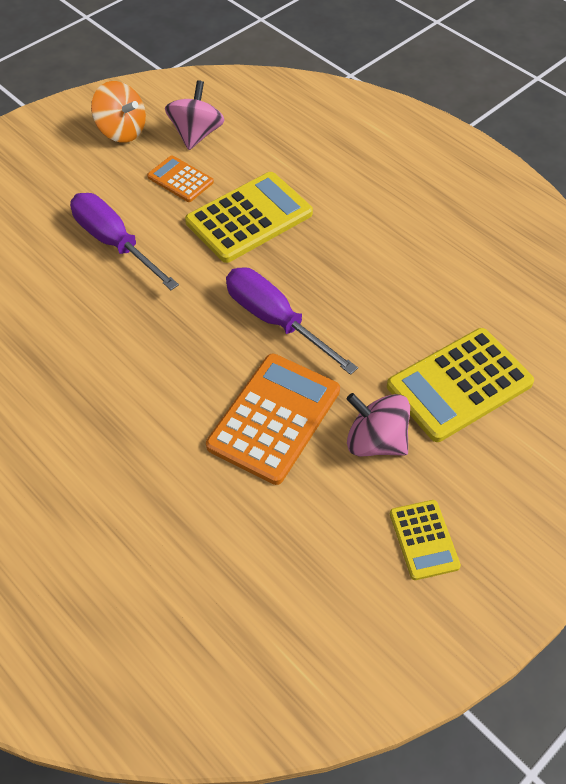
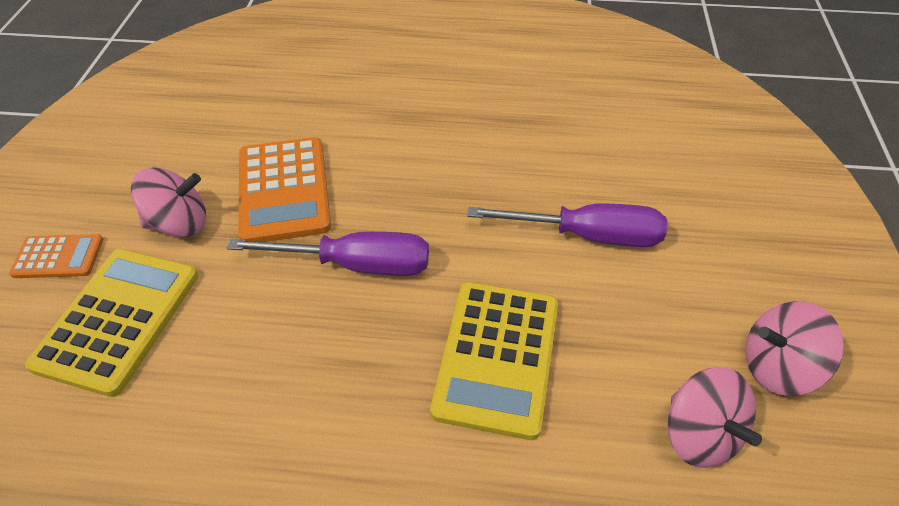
camera: 140 degrees right, 5 degrees down
orange spinning top [91,81,146,143] -> pink spinning top [746,301,844,396]
orange calculator [147,155,214,202] -> orange calculator moved to [9,234,103,278]
yellow calculator [390,500,461,580] -> none

